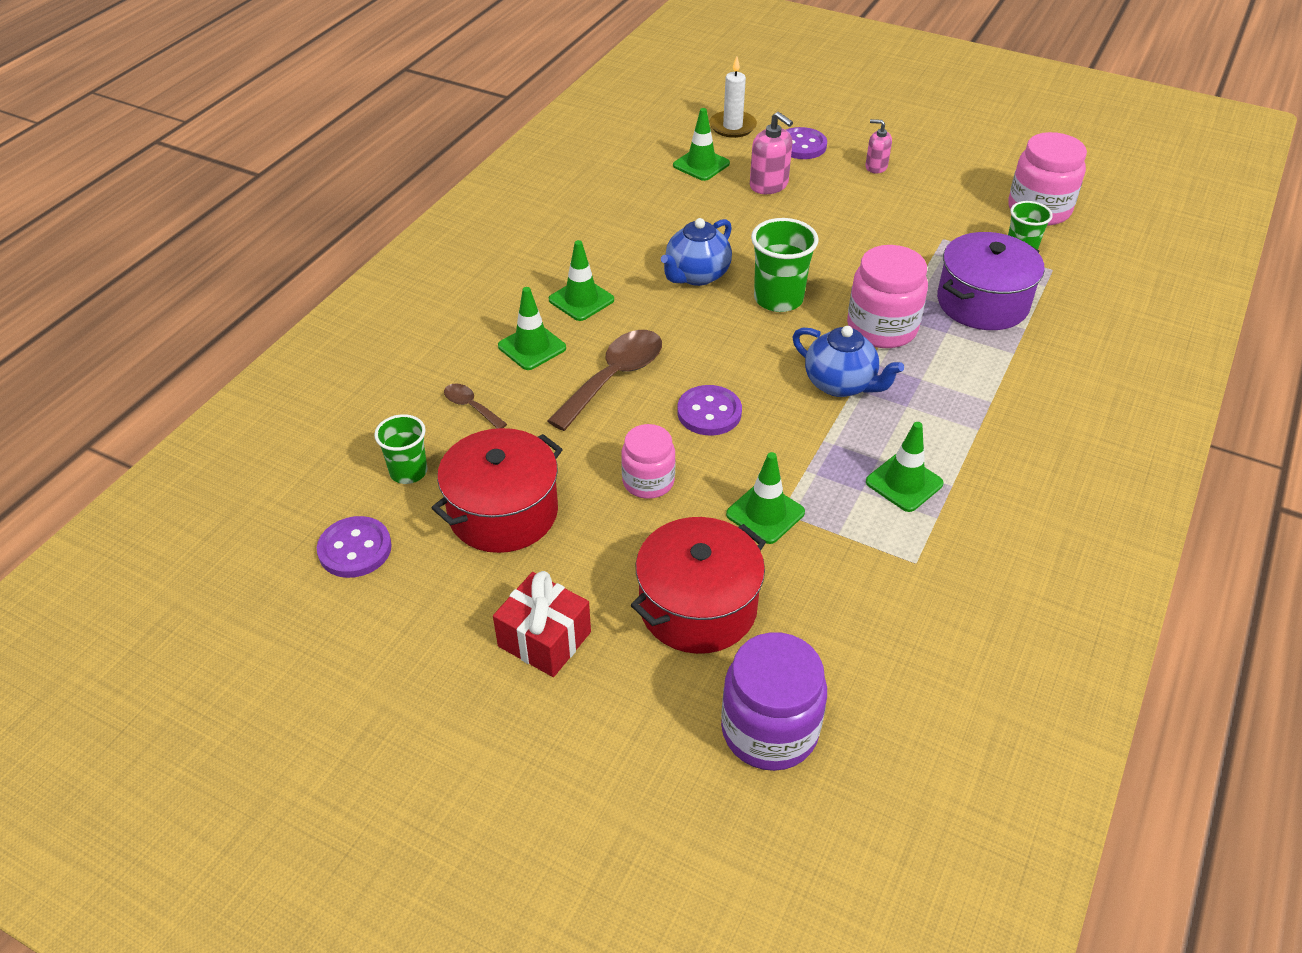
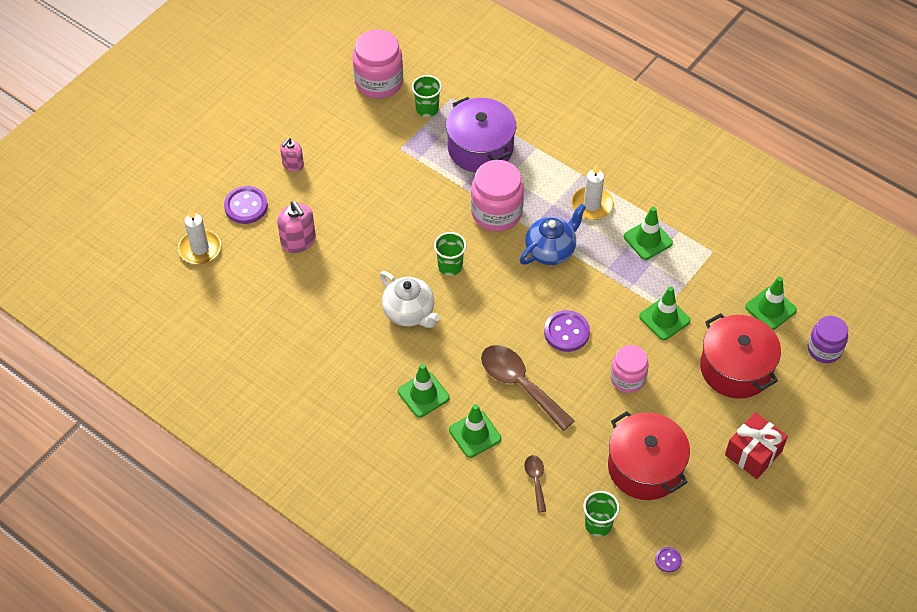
camera: 80 degrees left, 10 degrees up
purple button [317,516,392,578] -> purple button [655,547,682,573], size x0.53
brown spoon [444,383,507,429] -> brown spoon turned 120 degrees clockwise [524,455,546,512]
blue teapot [661,218,732,286] -> white teapot [380,271,440,328]
green traffic cone [673,108,730,181] -> green traffic cone moved to [745,276,797,330]
purple jar [721,632,827,771] -> purple jar [808,316,848,363], size x0.65
pink soap dispenser [750,112,793,194] -> pink soap dispenser turned 90 degrees clockwise [277,201,316,253]
green cup [751,218,819,312] -> green cup [434,232,466,276], size x0.65
none -> white candle [571,164,613,220]

